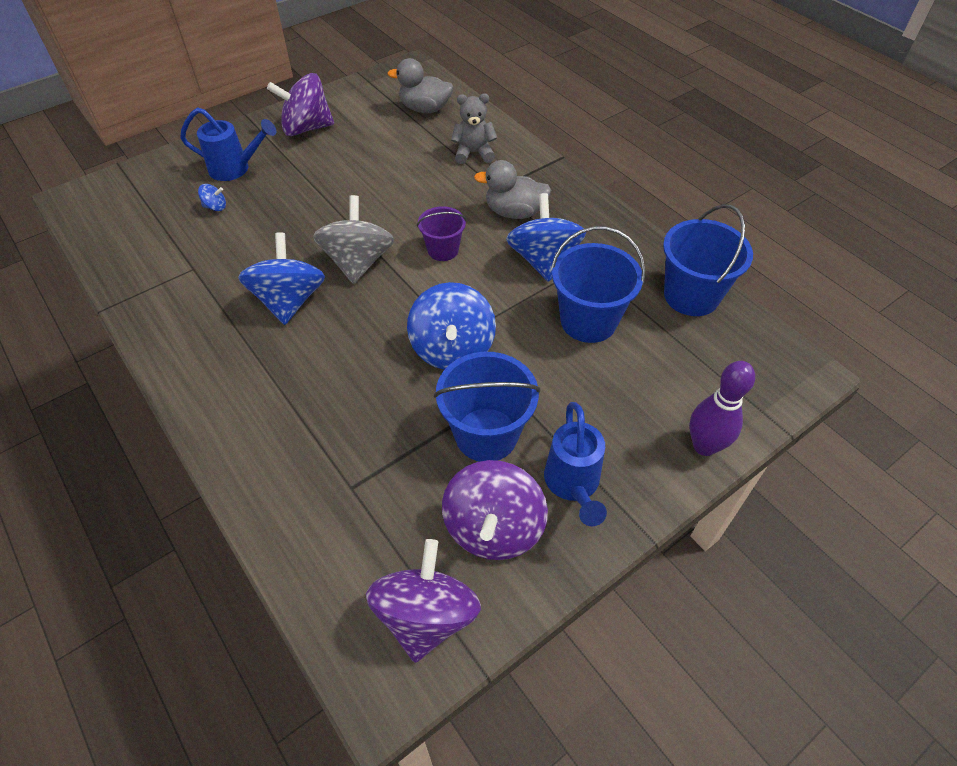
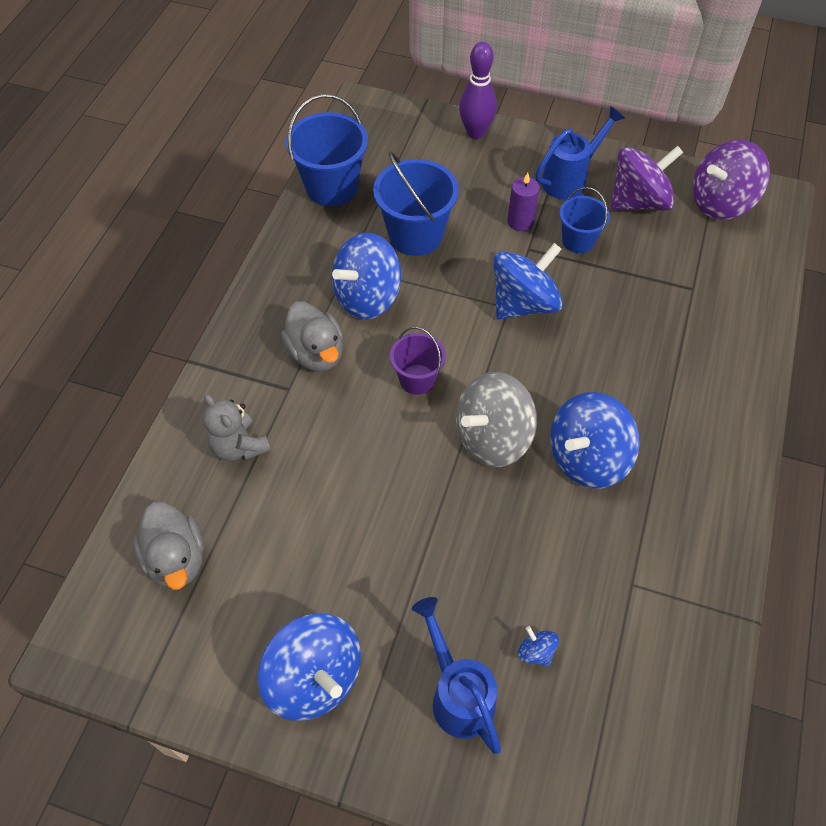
camera: 125 degrees left, 5 degrees up
purple spinning top [267,73,334,136] -> blue spinning top [258,613,361,721]
blue bucket [434,352,540,462] -> blue bucket [559,187,610,253], size x0.60
none -> purple candle [507,173,540,231]

